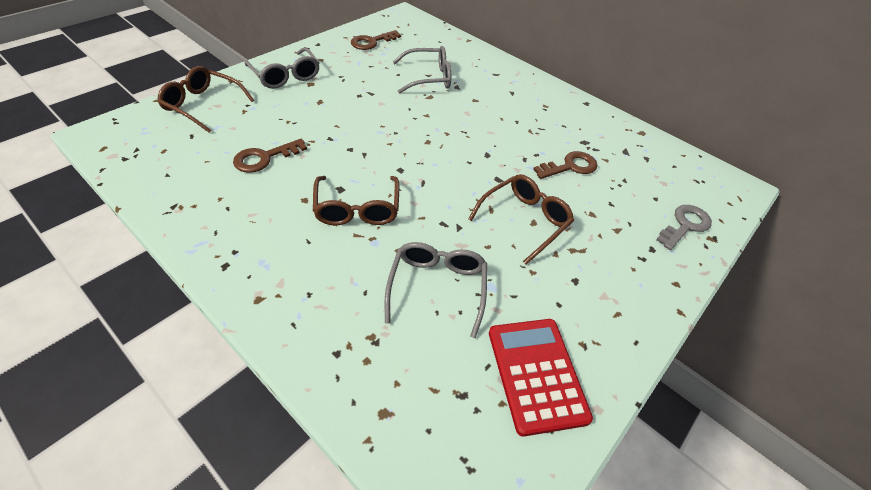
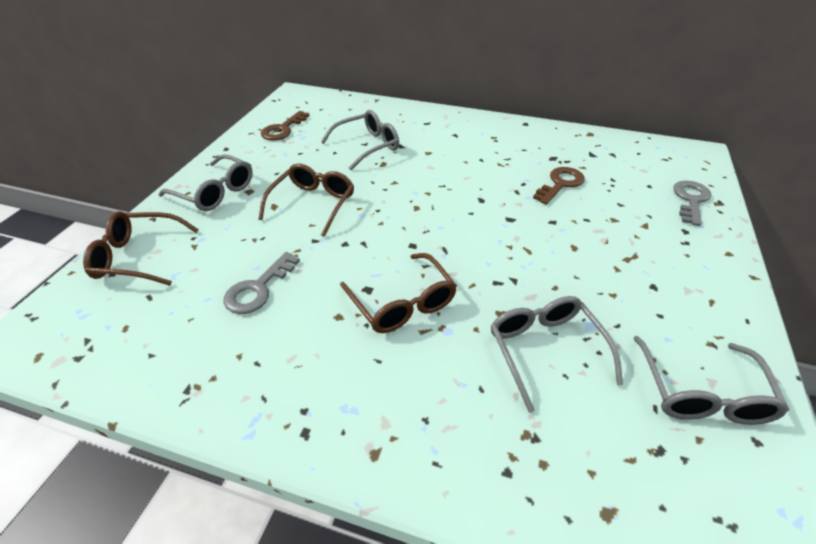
camera: 20 degrees left, 5 degrees down
brown key [233,139,307,173] -> grey key [223,252,300,314]
brown glasses [468,174,574,264] -> brown glasses moved to [258,163,354,237]
red calculator [489,319,593,437] -> grey glasses [634,336,789,425]

